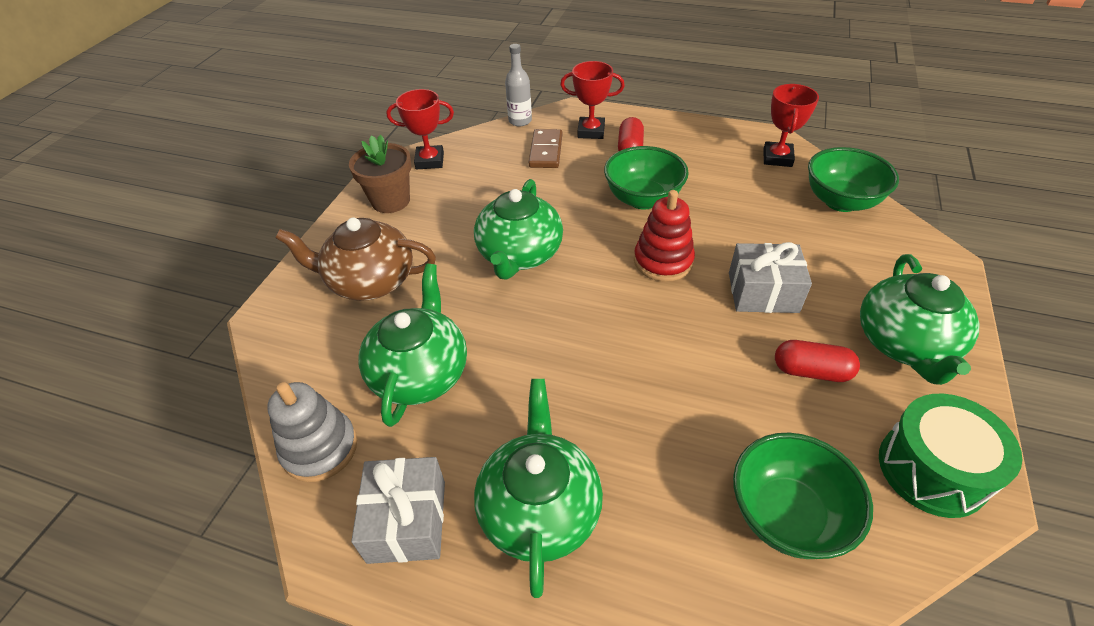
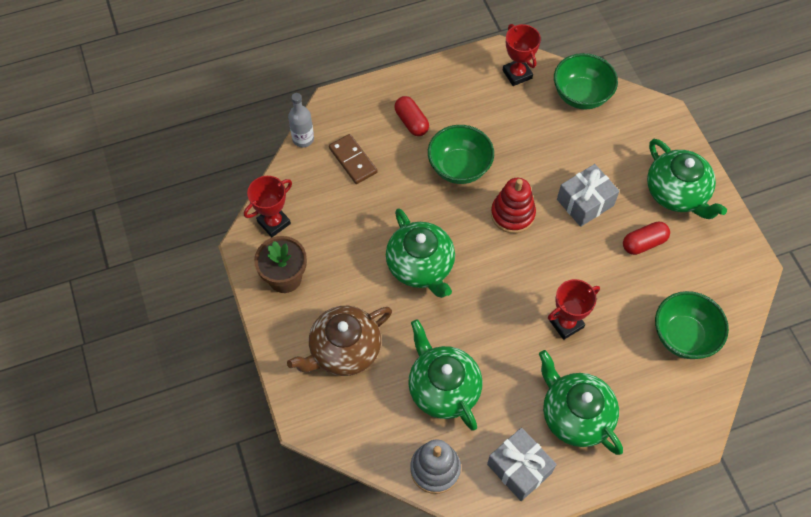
camera: 40 degrees left, 15 degrees up
red trophy [560,61,625,139] -> red trophy moved to [548,279,600,340]
green drum [879,394,1022,518] -> none

